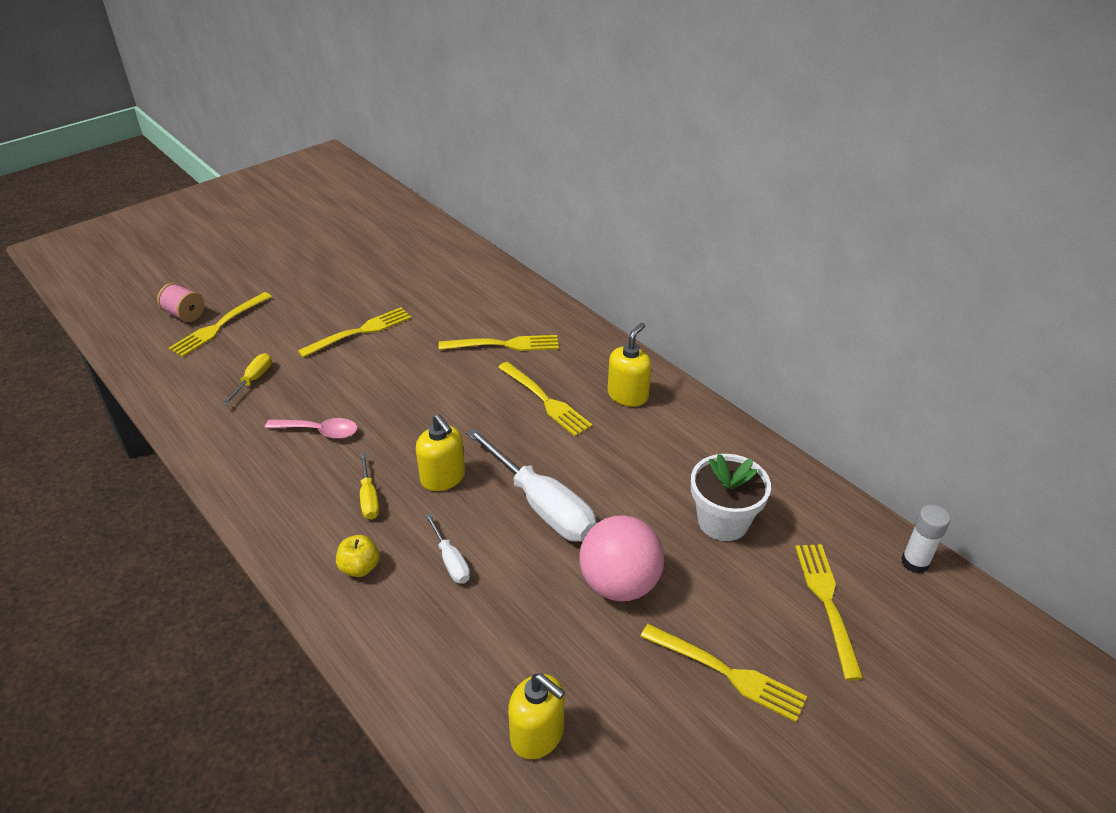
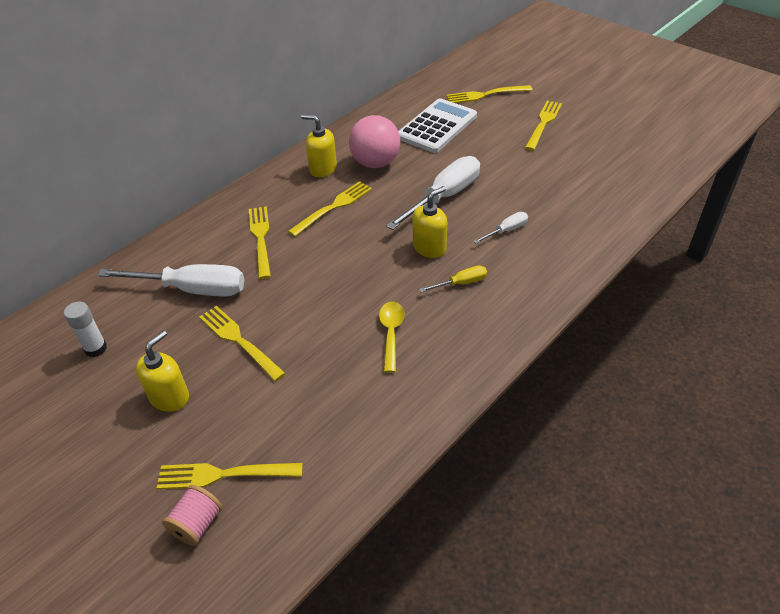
camera: 95 degrees left, 5 degrees up
yellow fork [169,292,272,357] -> yellow fork turned 150 degrees clockwise [157,463,303,489]
yellow screwdriver [222,353,272,406] -> none
pink spoon [265,418,358,439] -> yellow spoon [379,301,405,373]
yellow apple [336,535,380,577] -> none
yellow soap dispenser [508,673,565,759] -> yellow soap dispenser moved to [136,330,189,412]
pink ball [579,515,664,601] -> pink ball moved to [349,115,401,168]
white flower pot [691,454,771,541] -> white calculator [398,98,477,153]
white glue stick [901,505,950,574] -> white glue stick moved to [64,302,107,357]
none -> white screwdriver [97,264,244,297]

